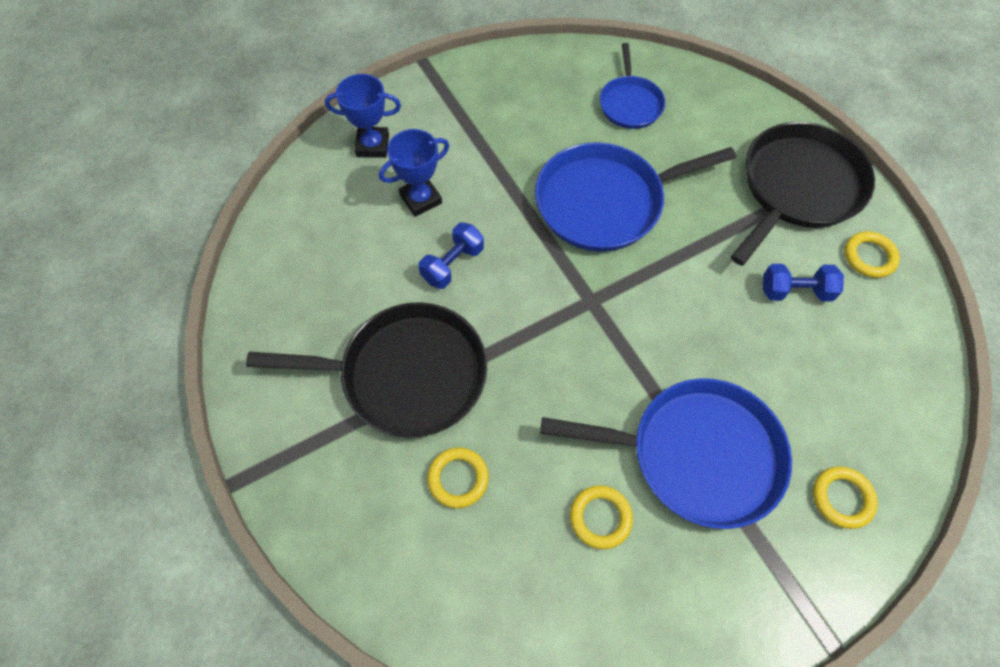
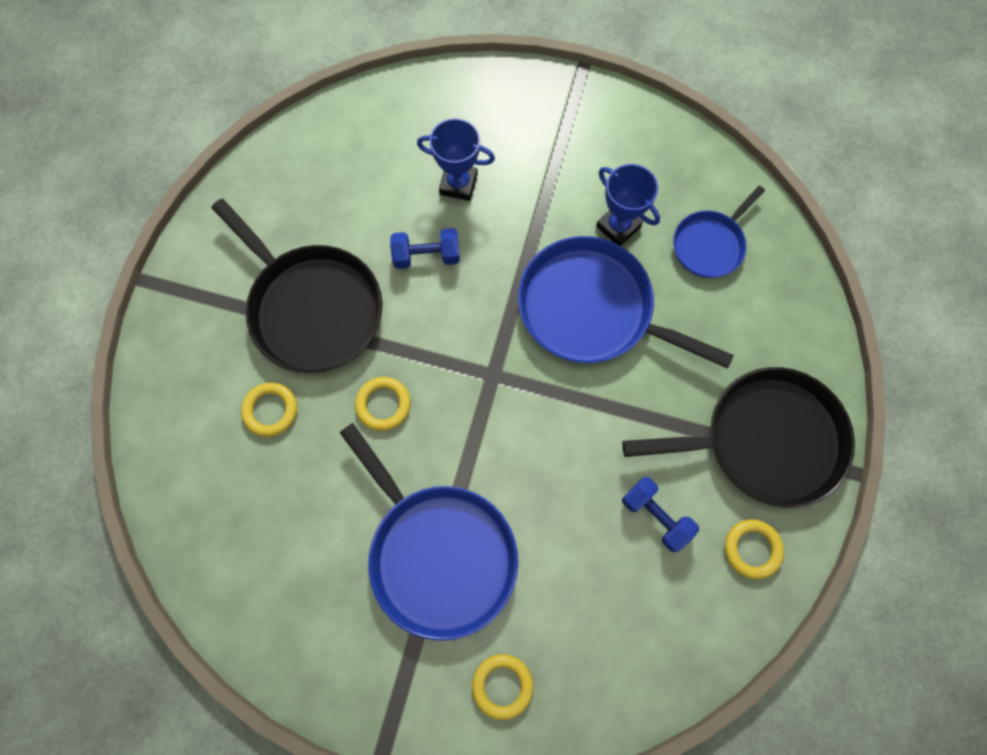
camera: 45 degrees right, 10 degrees up
blue trophy [325,74,401,158] -> blue trophy moved to [596,164,660,246]
yellow ring [570,485,633,549] -> yellow ring moved to [355,377,411,431]

